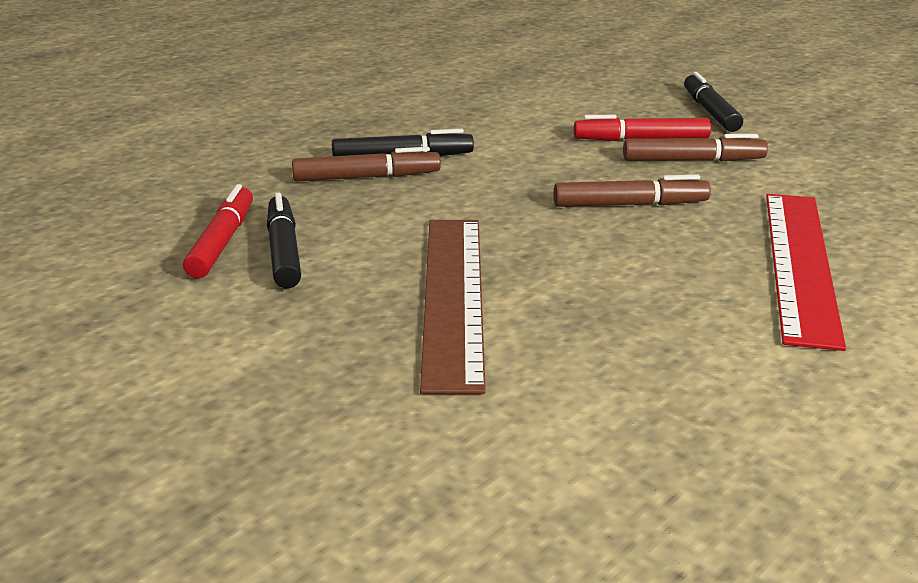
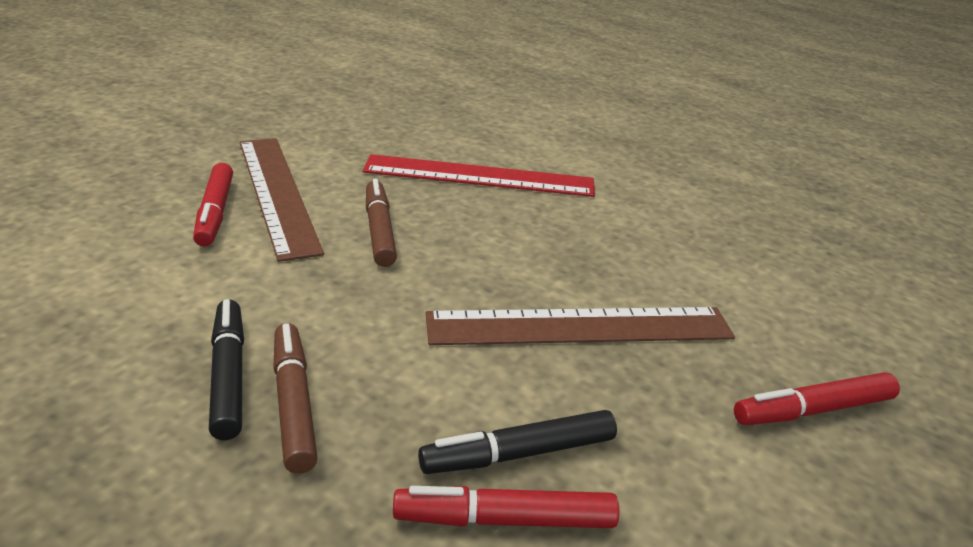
camera: 100 degrees left, 5 degrees up
brown marker [623,134,768,162] -> brown ruler [240,138,324,262]
black marker [684,72,743,132] -> none
none -> red marker [734,372,900,425]

